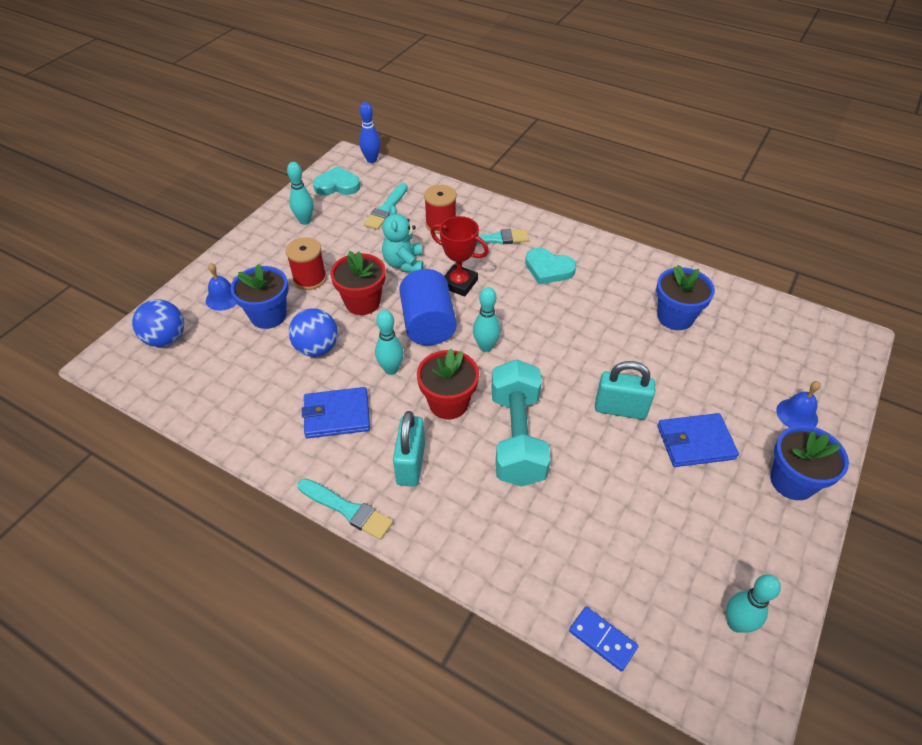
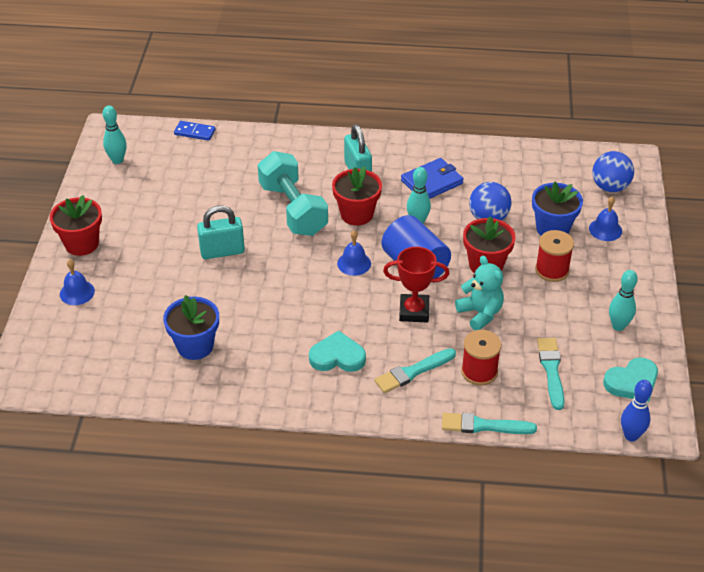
camera: 155 degrees right, 5 degrees down
turquoise brush [298,478,393,540] -> turquoise brush moved to [442,413,537,434]
turquoise bowling pin [473,287,500,352] -> blue bell [337,230,371,276]
blue wallet [657,413,739,467] -> none
blue flower pot [770,425,849,500] -> red flower pot [50,195,102,256]

